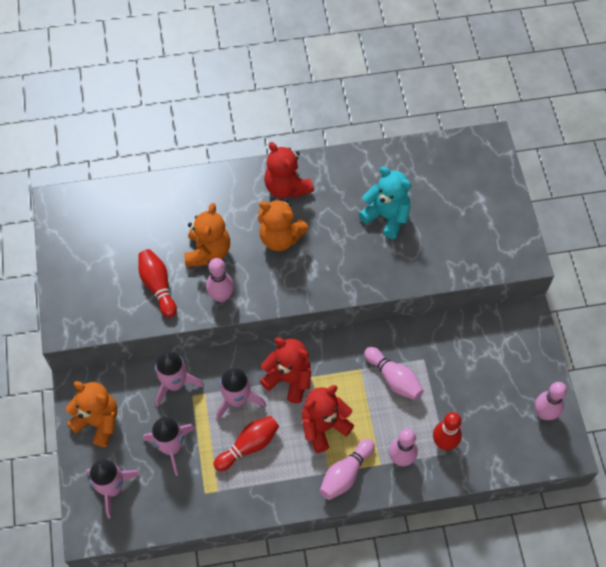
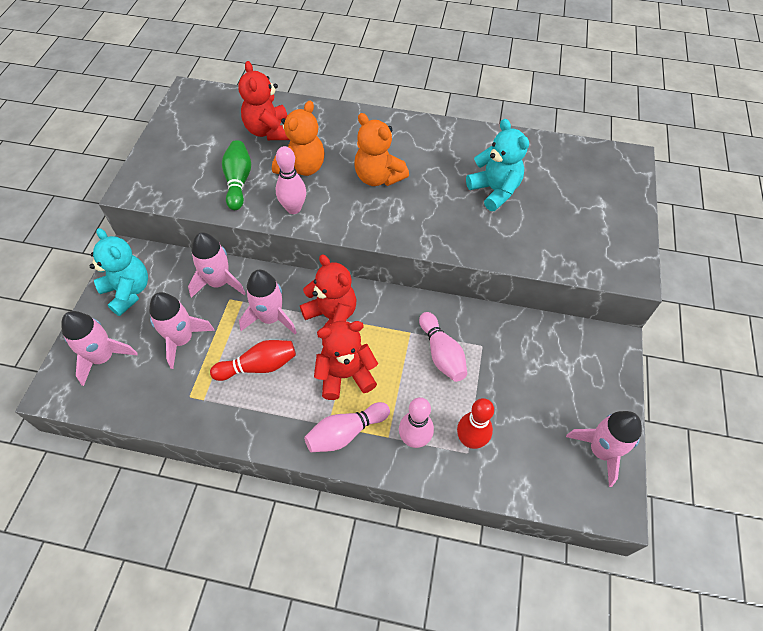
camera: 20 degrees right, 5 degrees down
orange teddy bear [66,381,118,447] -> turquoise teddy bear [90,228,148,316]
red bowling pin [138,249,177,318] -> green bowling pin [222,140,251,210]
red teddy bear [264,142,314,198] -> red teddy bear moved to [238,61,289,140]
pink bowling pin [535,382,567,420] -> pink rocket [566,411,642,487]

